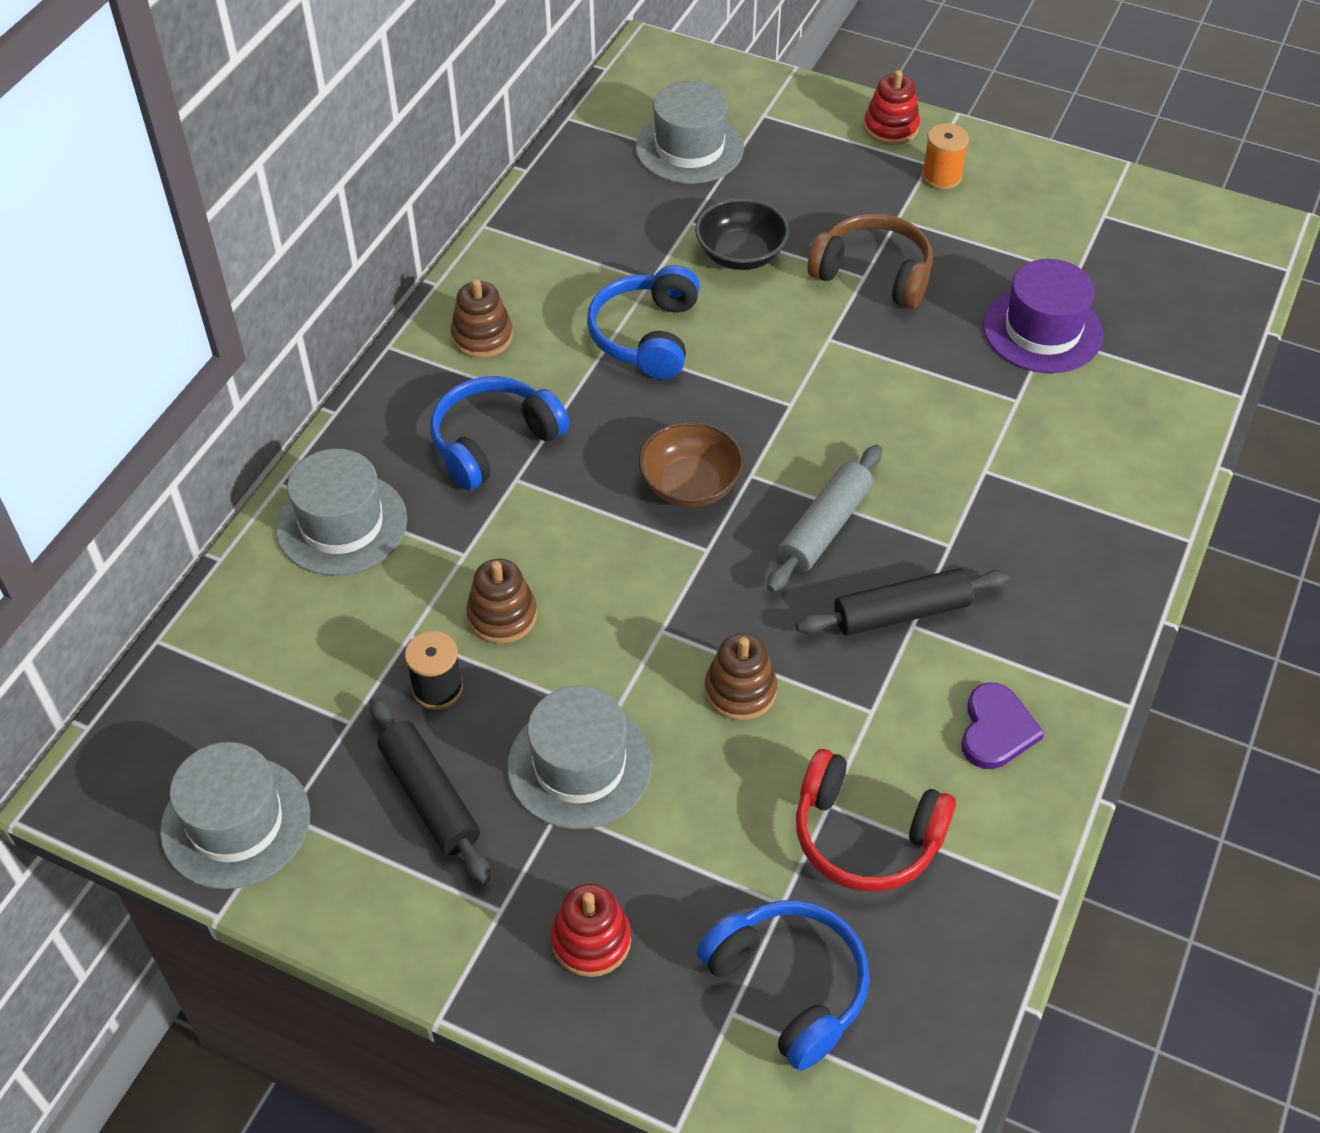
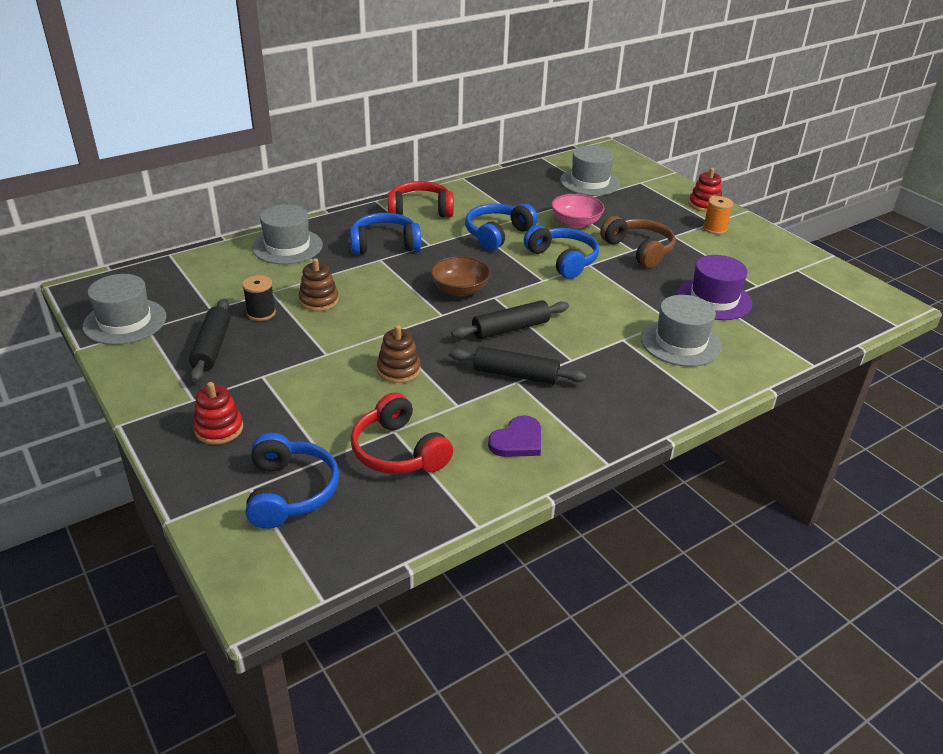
camera: 30 degrees right, 15 degrees down
brown stacking toy [451,279,513,358] -> red headphones [388,181,454,217]
grey hat [507,686,652,829] -> grey hat moved to [641,295,722,367]
black bowl [695,198,789,270] -> pink bowl [551,194,605,228]
grey rolling pin [767,445,882,592] -> black rolling pin [451,300,569,339]
none -> blue headphones [524,225,599,279]

